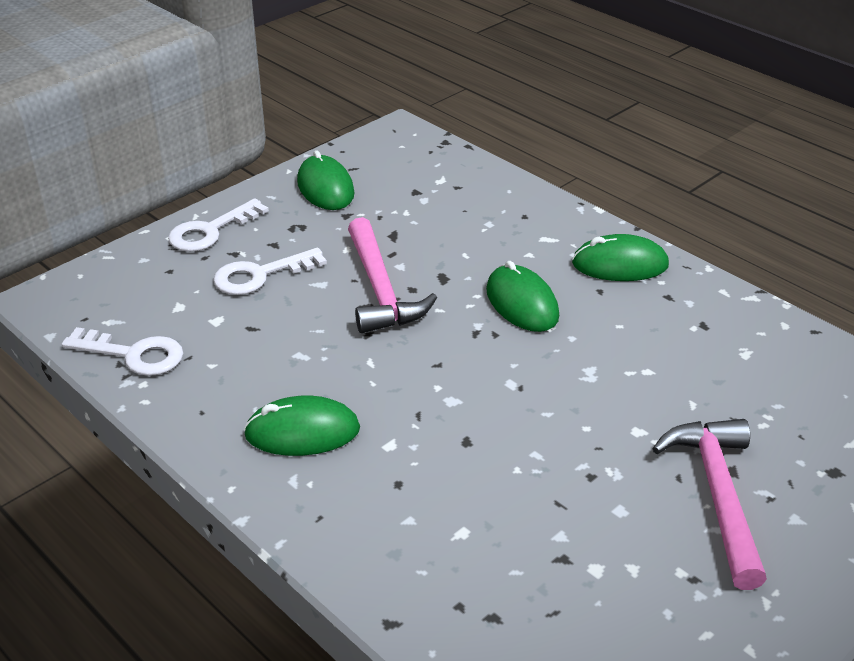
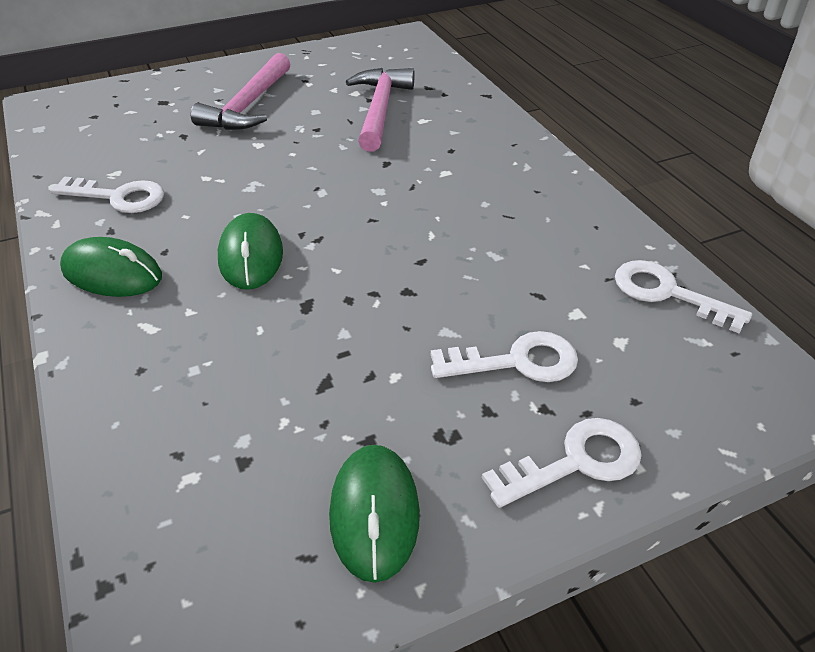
camera: 160 degrees left, 5 degrees up
green mouse [244,396,360,456] -> none
pink hammer [348,217,437,333] -> pink hammer moved to [346,68,414,152]
none -> white key [50,177,164,213]

